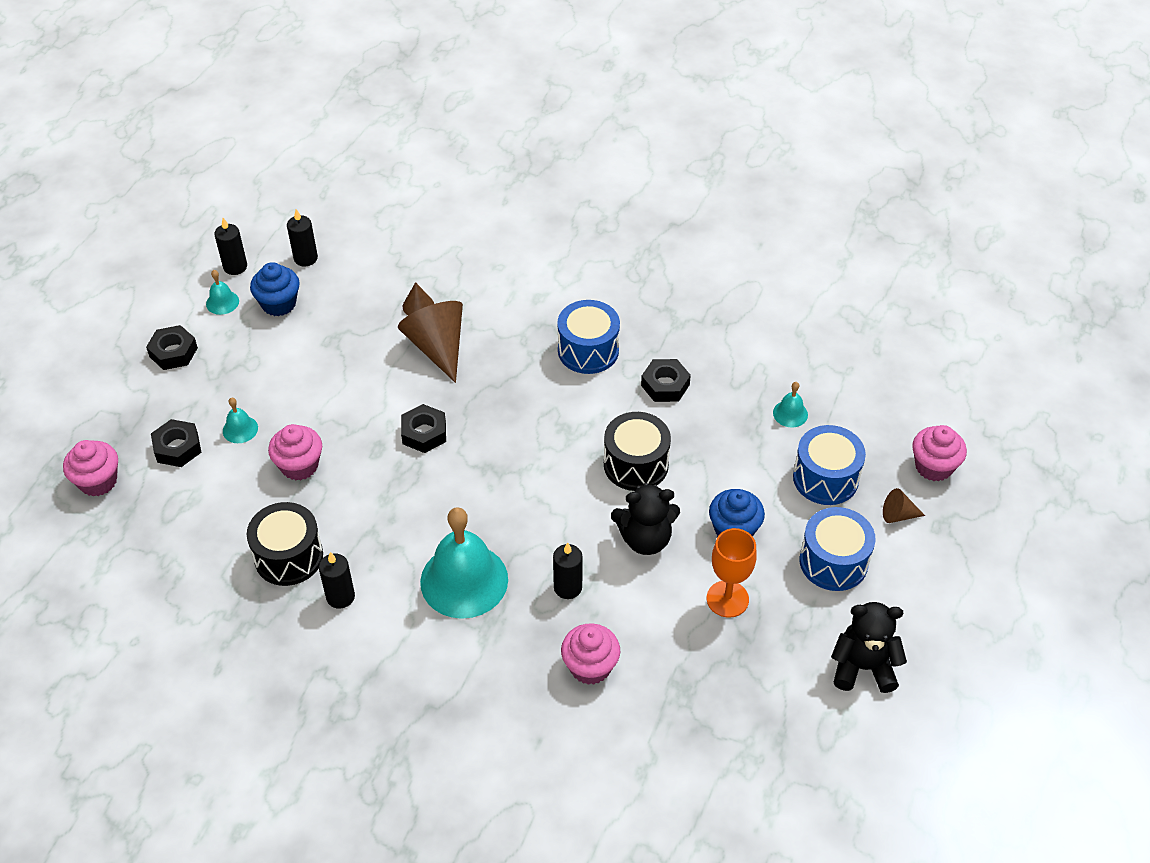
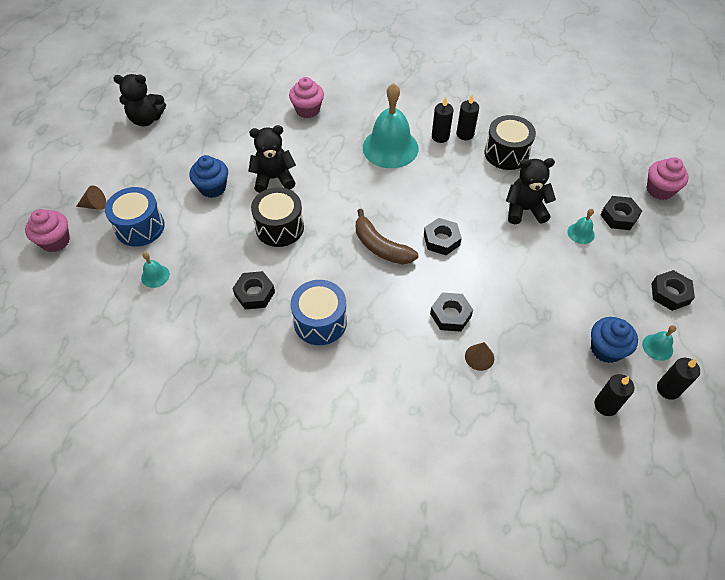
camera: 175 degrees right, 5 degrees up
pink cupcake [268,424,322,480] -> black teddy bear [506,158,556,224]
brown cone [398,301,463,383] -> black nut [430,293,473,331]
black candle [553,543,583,599] -> black candle moved to [432,97,454,143]
orange goblet [707,528,757,618] -> none
blue drum [799,507,876,591] -> none
none -> brown banana [356,209,418,265]

